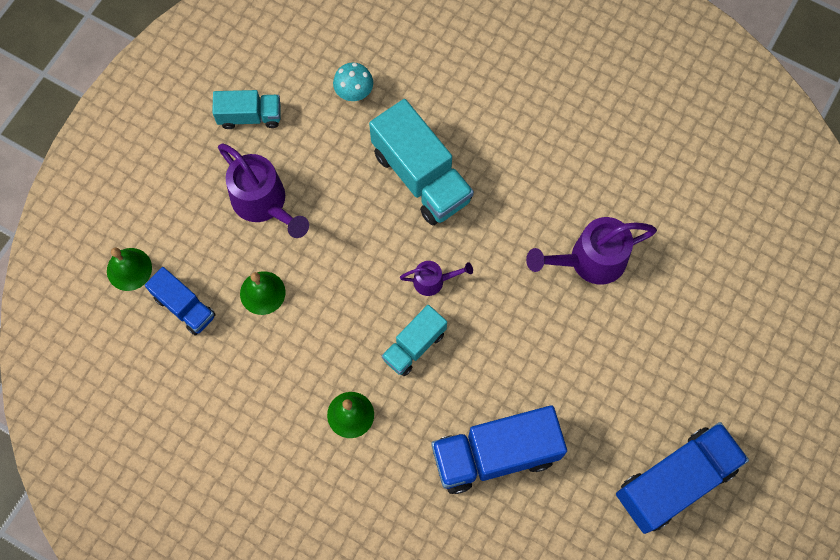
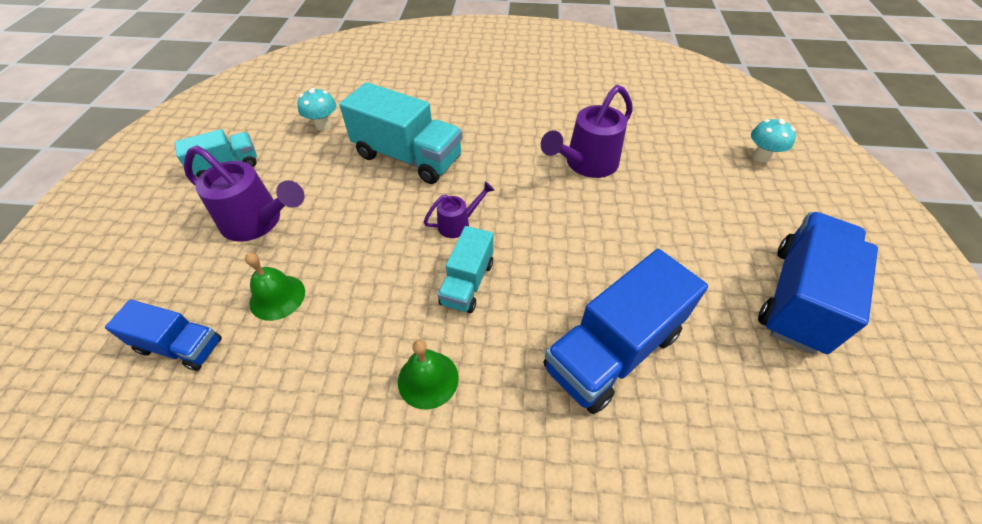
camera: 25 degrees left, 20 degrees down
green bell [107,248,152,291] -> none
none -> turquoise mushroom [751,119,796,163]

